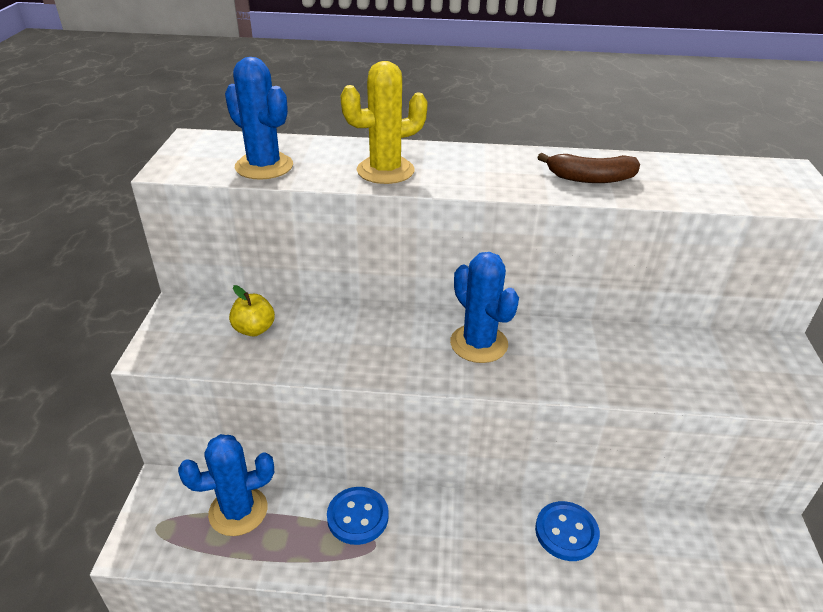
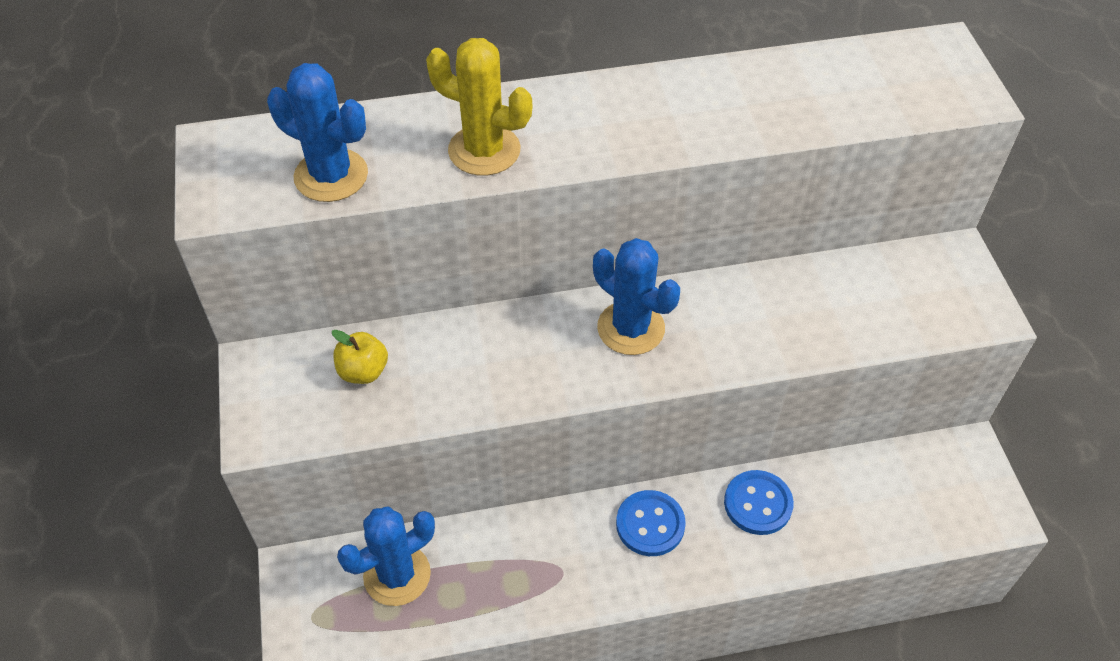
camera: 15 degrees left, 15 degrees up
blue button [327,487,389,545] -> blue button moved to [616,490,686,556]
yellow cactus [340,61,428,184] -> yellow cactus turned 60 degrees clockwise [426,38,532,176]
brown banana [537,153,640,183] -> none

